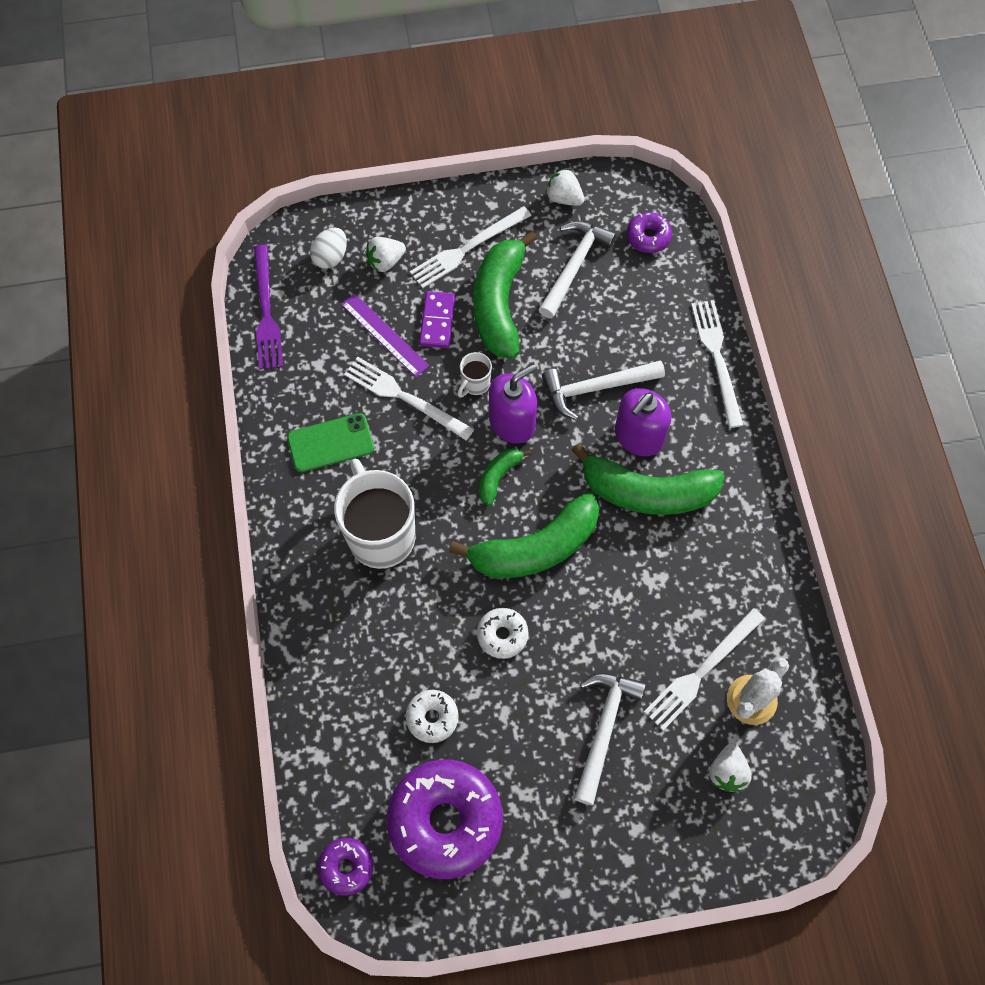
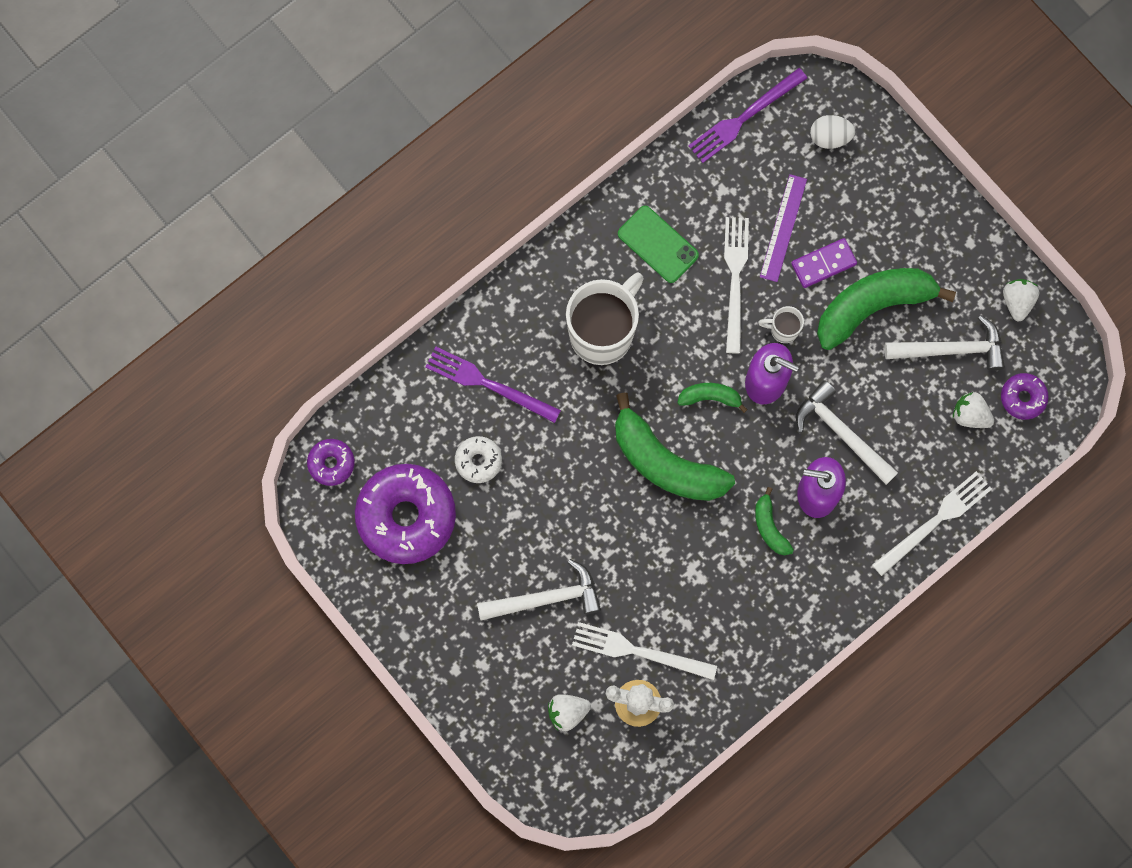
camera: 60 degrees right, 10 degrees up
white strawberry [365,237,406,272] -> white strawberry moved to [953,392,994,428]
white fork [410,206,531,288] -> none
white donut [477,608,529,659] -> none
green banana [571,443,725,515] -> green banana [755,487,794,556], size x0.48
none -> purple fork [425,347,561,423]

